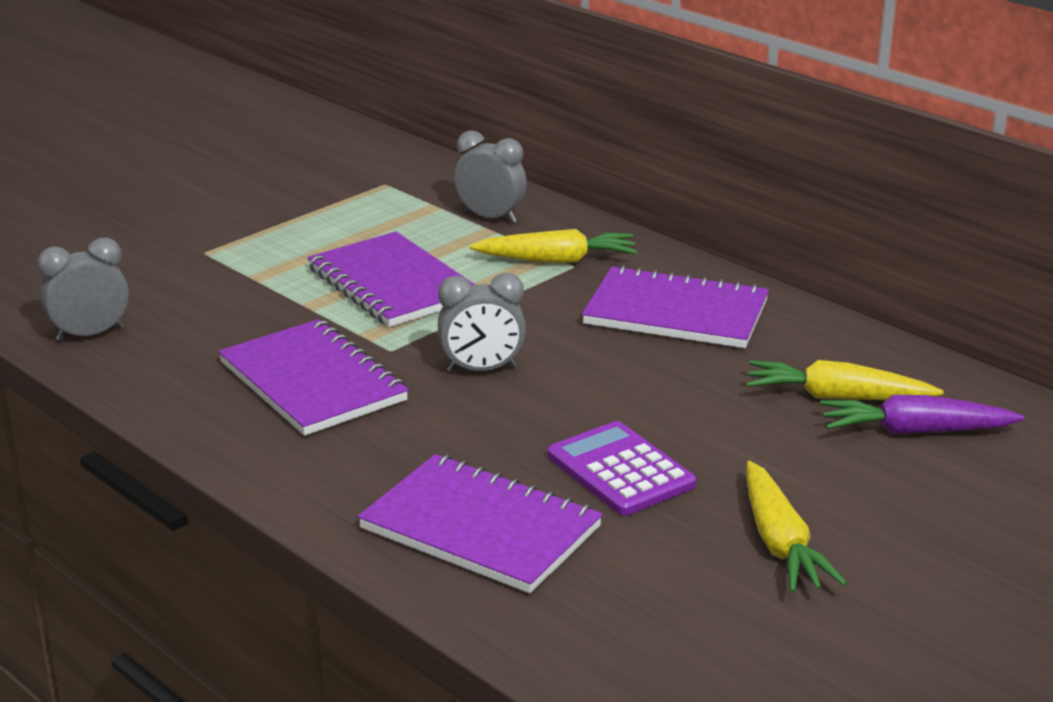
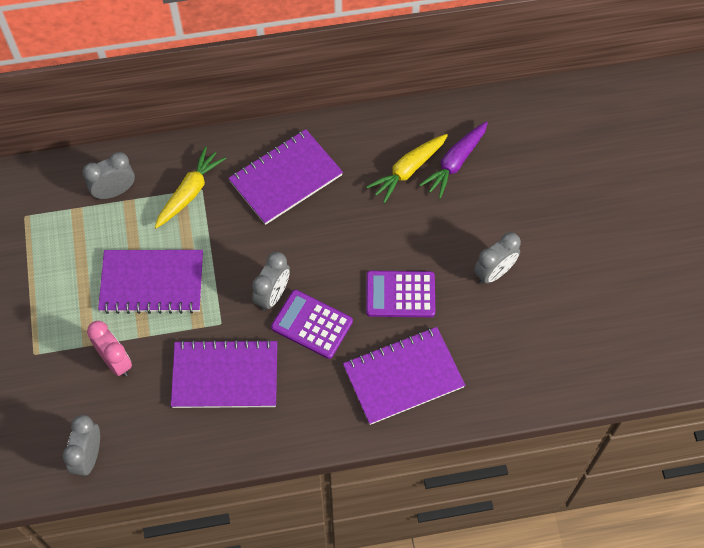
camera: 55 degrees left, 35 degrees up
yellow carrot [746,461,847,593] -> grey clock [474,232,521,284]
none -> pink clock [87,321,132,377]
none -> purple calculator [271,290,353,359]

